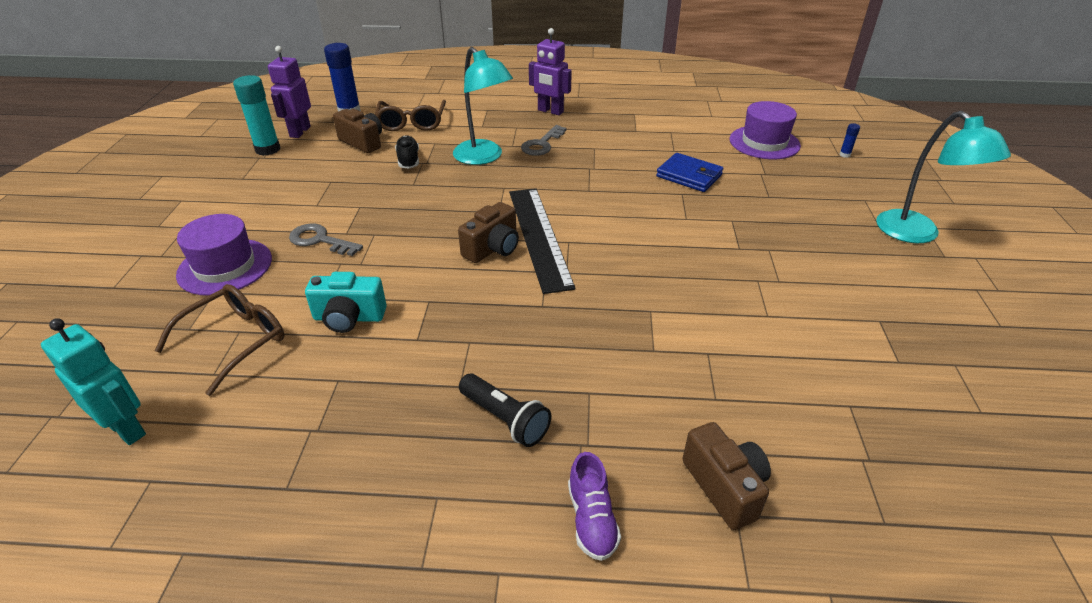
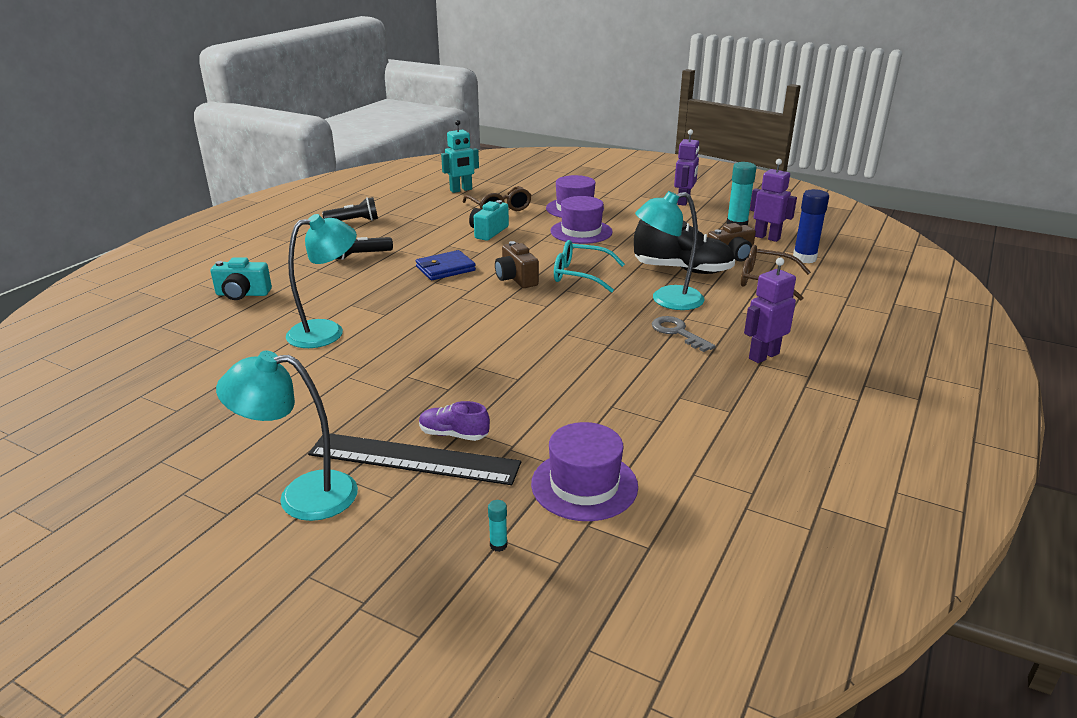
camera: 115 degrees right, 10 degrees down
grey key [289,224,363,256] -> purple hat [550,196,613,244]
black shoe [395,135,419,169] -> black shoe [634,220,735,274], size x1.91
black ruler [509,188,576,294] -> black ruler moved to [308,433,521,485]
purple shoe [568,452,621,561] -> purple shoe moved to [419,401,490,441]
blue wallet [656,153,724,192] -> blue wallet moved to [416,250,476,280]
brown camera [683,422,771,530] -> turquoise camera [211,257,272,300]
blue glue stick [839,123,860,158] -> turquoise glue stick [488,500,508,552]
none -> turquoise lamp [286,214,357,348]
none -> black flashlight [322,197,378,221]
none -> turquoise glasses [554,240,625,293]
none -> purple robot [674,129,700,206]

